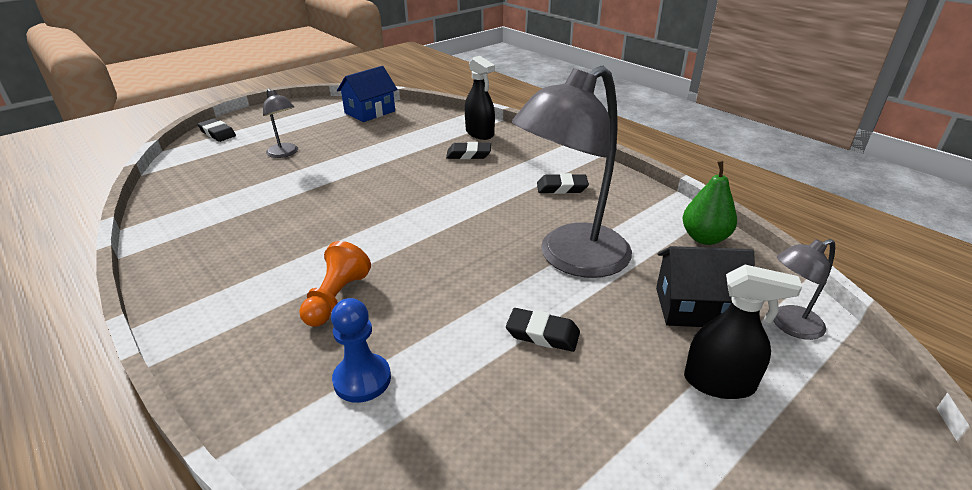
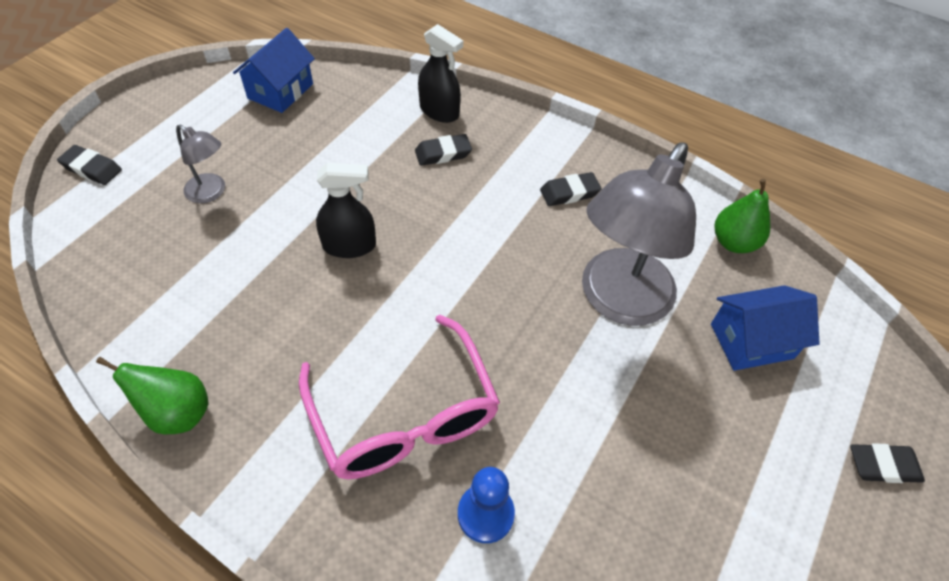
camera: 20 degrees left, 20 degrees up
orange pawn [299,241,371,327] -> pink glasses [299,315,500,479]
black eraser [506,308,580,352] -> black eraser moved to [850,443,925,483]
black house [656,246,755,327] -> blue house [711,285,820,371]
black spray bottle [684,265,802,399] -> black spray bottle moved to [316,163,376,258]
grey lamp [773,239,835,340] -> none
none -> green pear [96,357,209,434]

